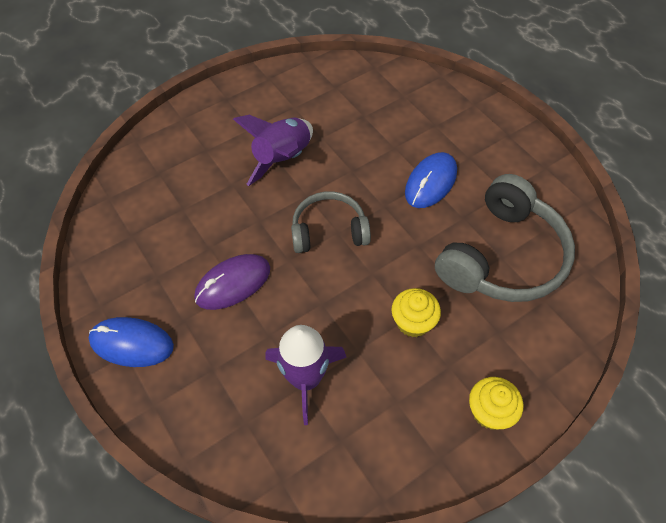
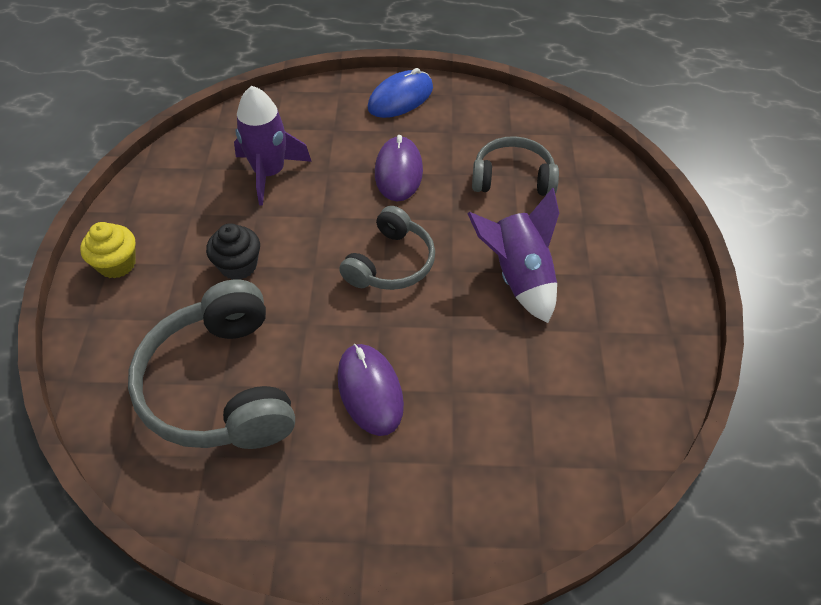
camera: 125 degrees right, 5 degrees down
yellow cupcake [391,288,441,337] -> black cupcake [206,223,260,280]
blue mouse [405,152,457,208] -> purple mouse [337,344,404,436]
none -> grey headphones [472,136,559,196]

